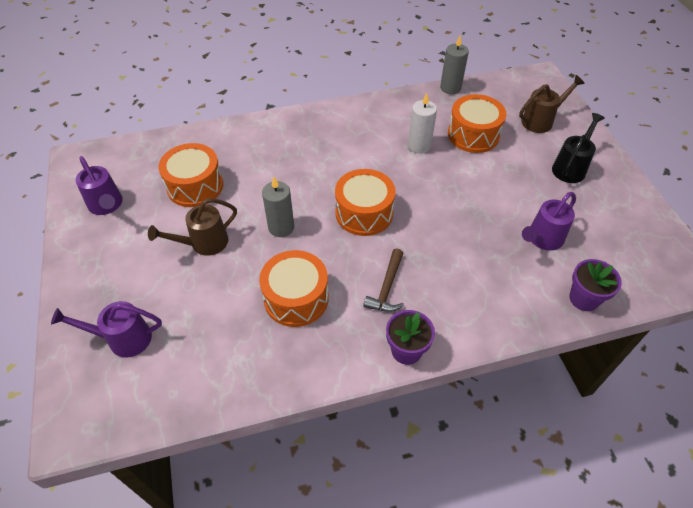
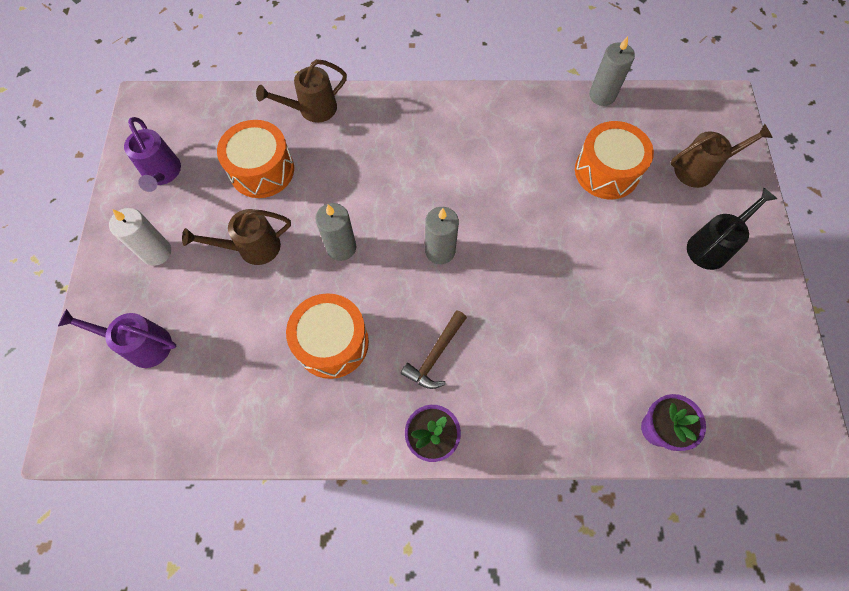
camera: 15 degrees right, 15 degrees up
orange drum [335,169,396,236] -> grey candle [425,207,459,264]
white candle [408,93,437,154] -> white candle moved to [109,208,171,266]
purple watering can [522,192,576,251] -> none
none -> brown watering can [256,59,347,123]

